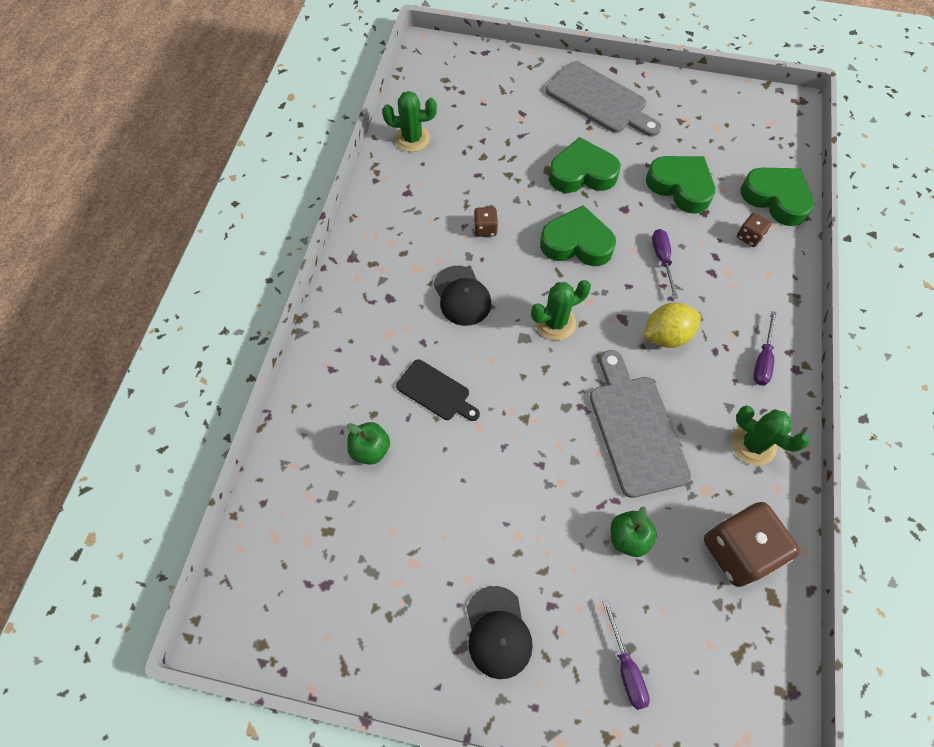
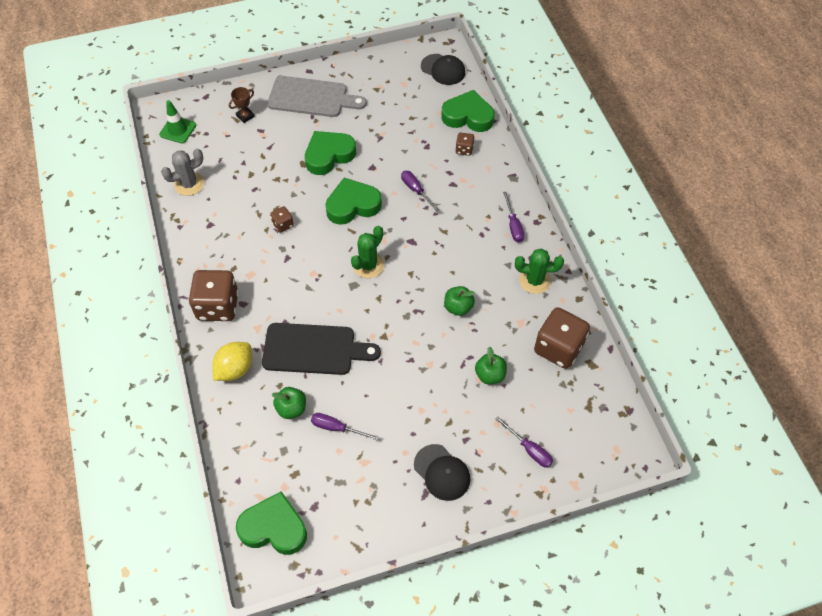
camera: 30 degrees left, 5 degrees down
green cactus [382,91,437,152] -> grey cactus [161,149,204,196]
black cutting board [396,359,480,421] -> black cutting board [262,323,381,375], size x1.71
black cap [433,266,491,326] -> black cap moved to [421,54,465,85]
grey cutting board [590,350,691,498] -> green apple [444,286,475,316]
yellow lemon [643,303,701,348] -> yellow lemon moved to [212,342,252,381]
green heart [646,156,716,214] -> green heart moved to [236,491,307,555]
none -> green traffic cone [159,100,196,143]
none -> brown dice [189,270,238,321]
none -> brown trophy [229,87,255,123]
none -> purple screwdriver [311,413,379,441]

